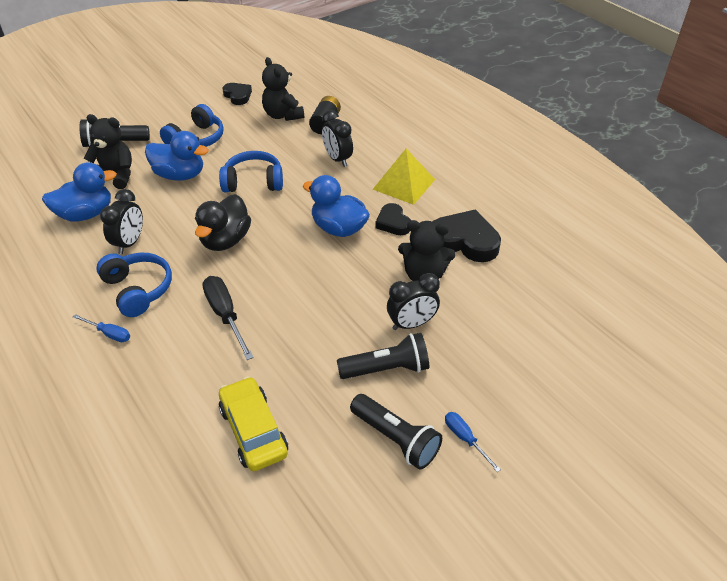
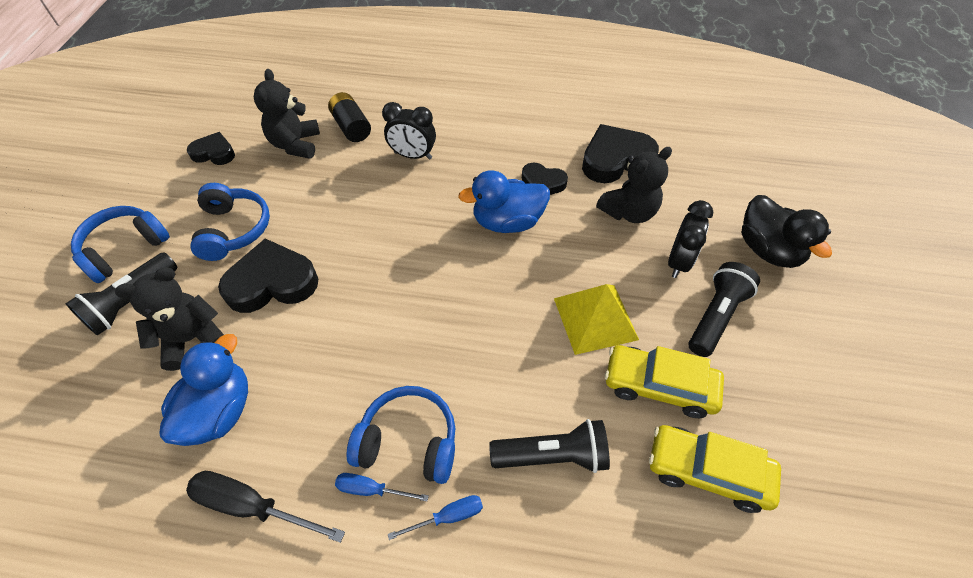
camera: 45 degrees left, 10 degrees up
black clock [100,189,143,254] -> none
blue duck [145,131,209,181] -> black heart [218,239,318,313]
black duck [195,194,251,251] -> black duck moved to [741,195,832,268]
black screwdriver [202,276,254,360] -> black screwdriver moved to [186,471,345,543]
blue headphones [219,151,283,192] -> blue headphones moved to [71,206,170,283]
black teddy bear [262,57,304,121] -> black teddy bear turned 75 degrees clockwise [254,69,320,159]
black flashlight [350,394,442,470] -> black flashlight moved to [489,419,610,473]
yellow pyramid [373,149,435,205] -> yellow pyramid moved to [554,284,639,355]
blue screwdriver [445,412,501,472] -> blue screwdriver moved to [335,473,429,501]
none -> yellow car [605,345,724,418]

